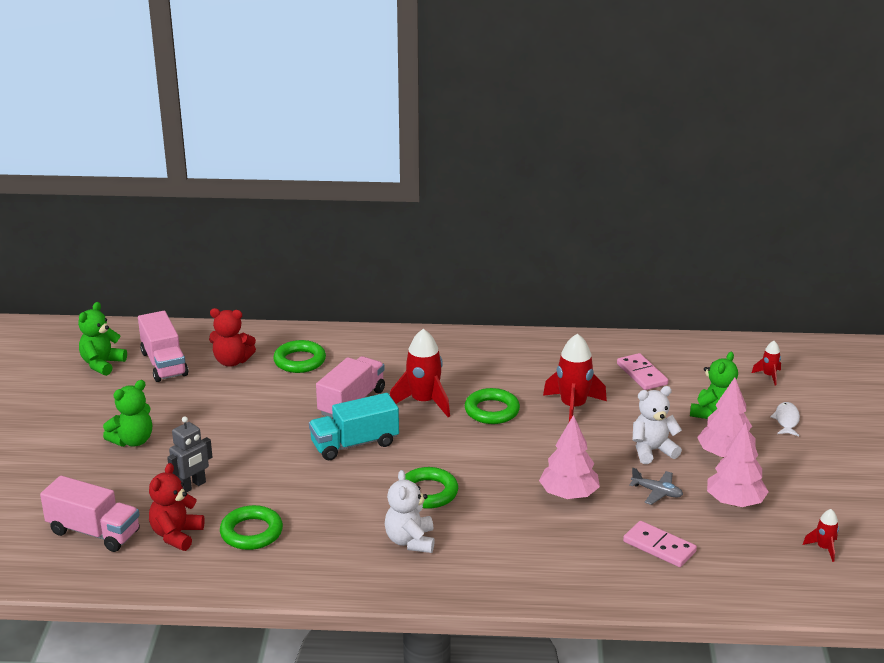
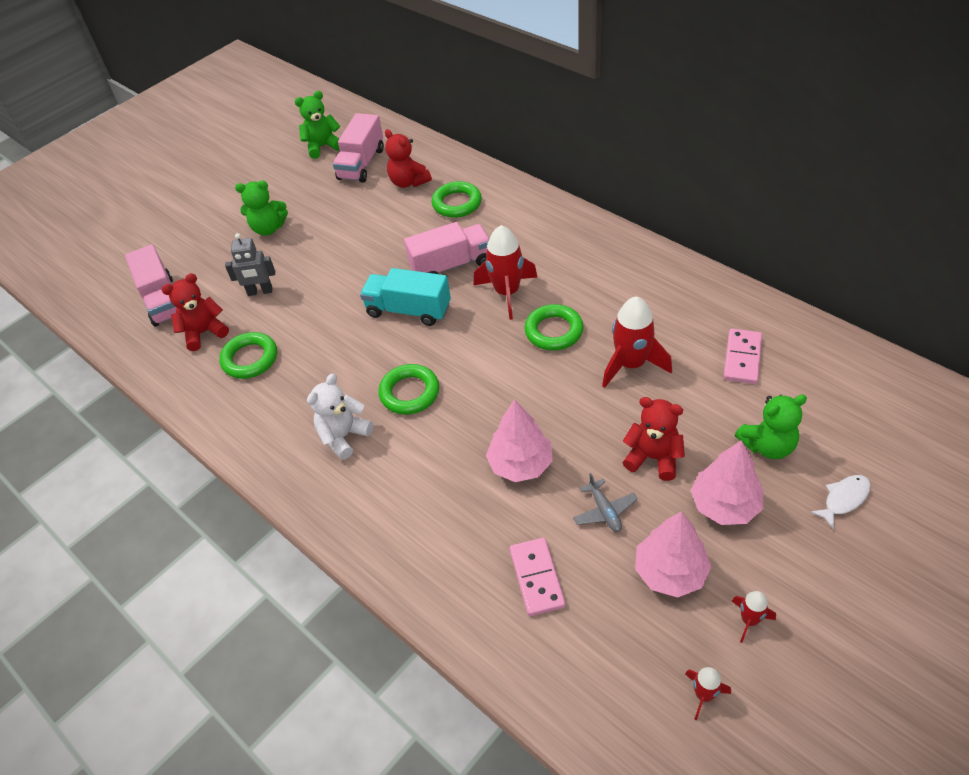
camera: 45 degrees right, 20 degrees up
white teddy bear [633,386,682,464] -> red teddy bear [622,397,685,481]
red rocket [752,341,781,386] -> red rocket moved to [732,591,776,643]

